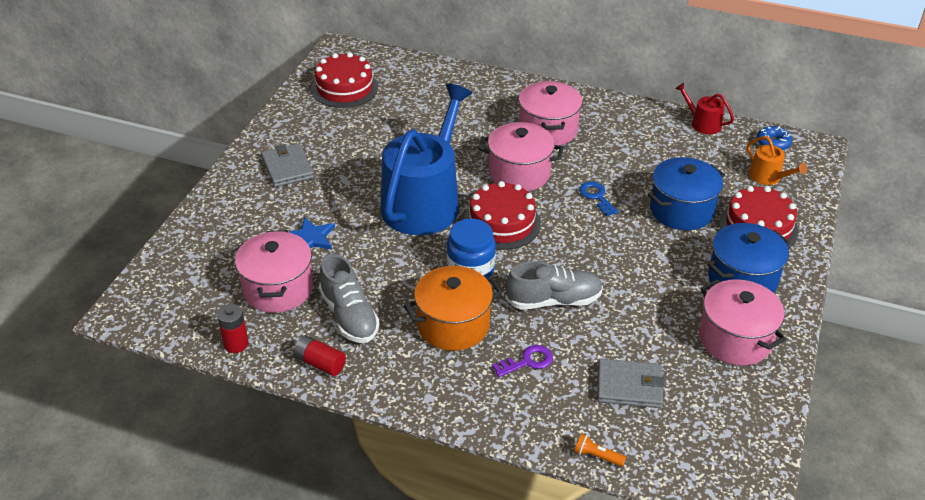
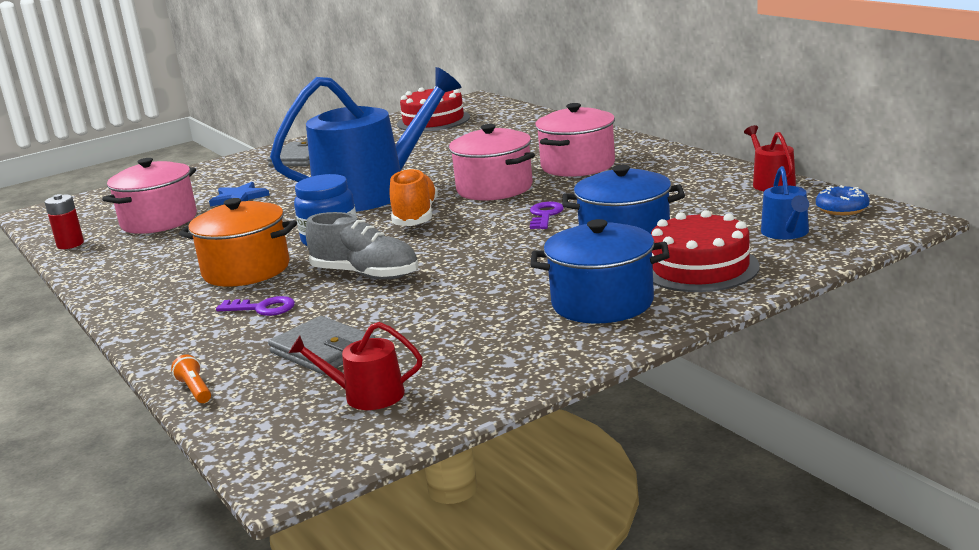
camera: 40 degrees right, 20 degrees down
red battery [293,335,346,376] -> none
grey shoe [319,254,380,343] -> none
red cake [464,181,541,250] -> orange shoe [389,168,438,226]
blue key [579,182,619,216] -> purple key [530,202,564,229]
pink pot [699,279,787,366] -> none
orange watering can [747,136,808,185] -> blue watering can [761,166,809,240]
none -> red watering can [289,322,423,410]

